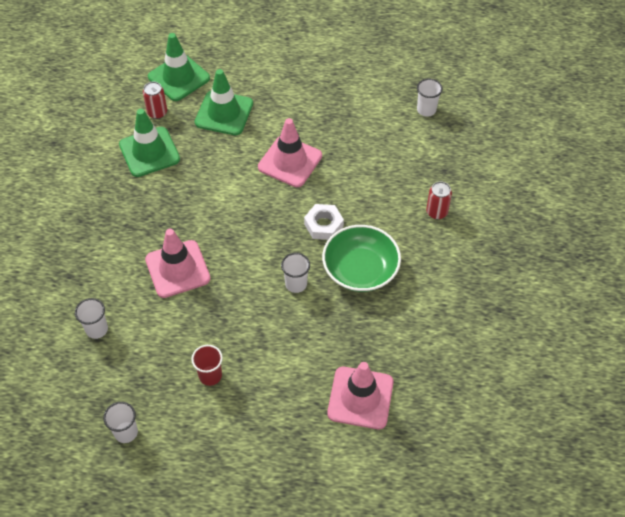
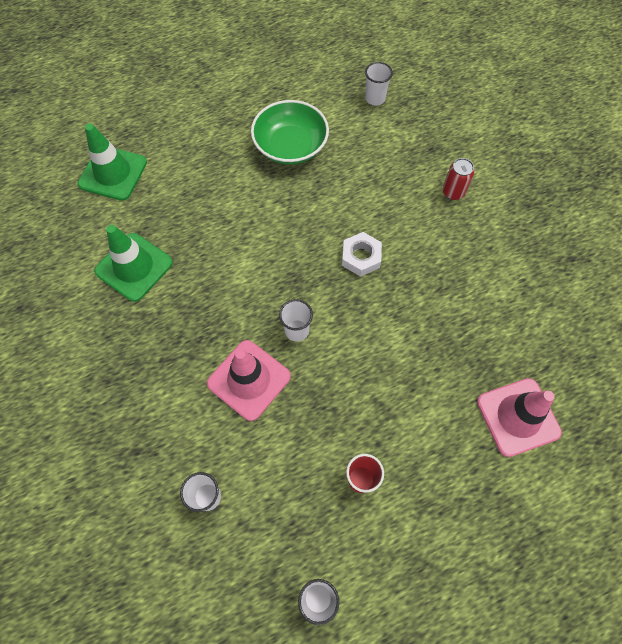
camera: 30 degrees left, 10 degrees up
red can [143,82,167,119] -> none
green traffic cone [195,69,253,135] -> none
pink traffic cone [258,118,322,187] -> none
white cup [281,253,310,293] -> white cup moved to [279,299,313,342]
green bowl [322,225,401,292] -> green bowl moved to [251,100,329,165]

